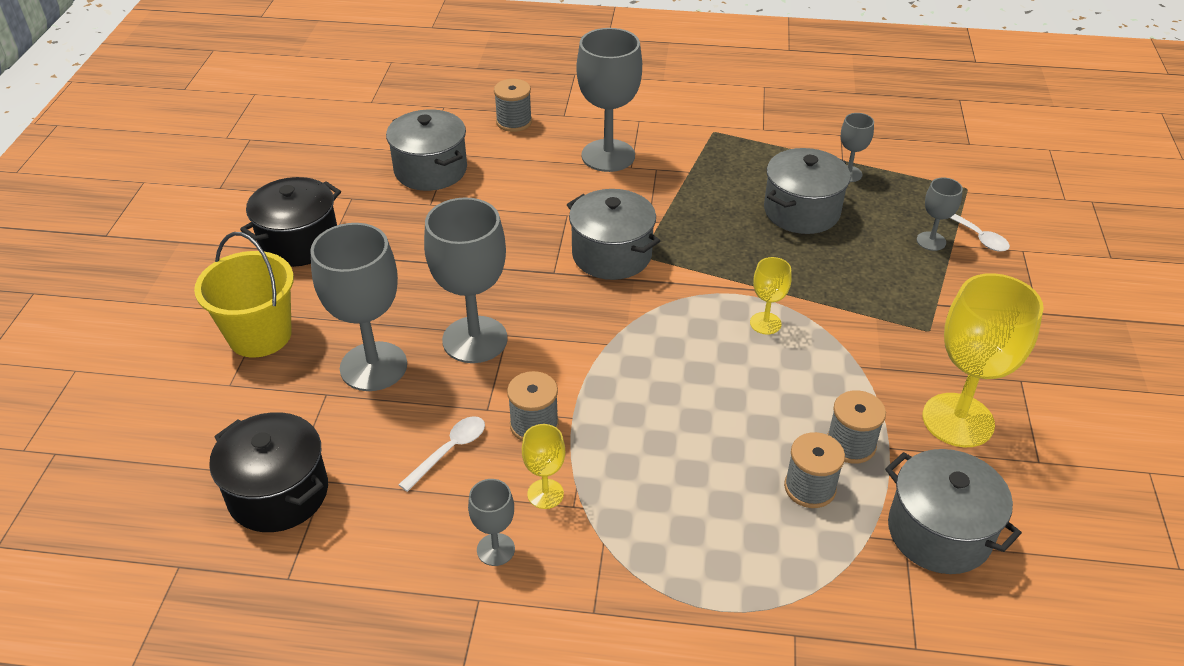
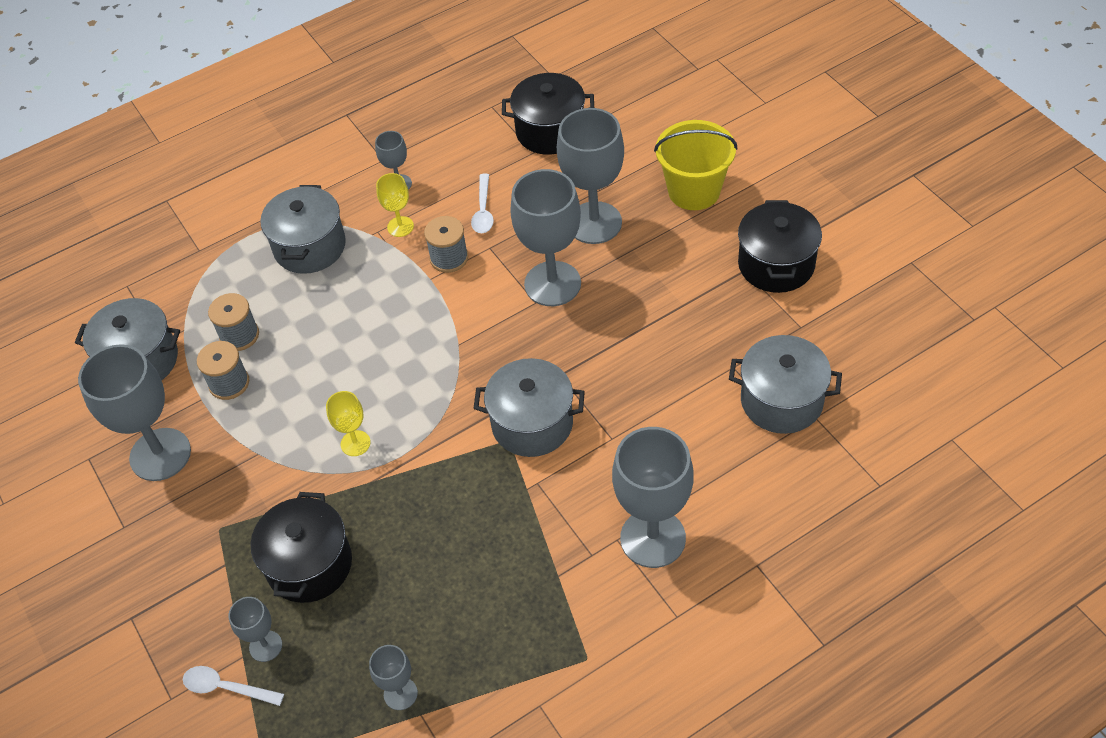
camera: 145 degrees right, 10 degrees up
grey spool [494,79,532,132] -> none
grey pot [764,148,851,234] -> grey pot moved to [260,185,346,274]
yellow goblet [923,273,1044,447] -> grey goblet [78,344,191,481]
none -> black pot [251,492,352,603]

